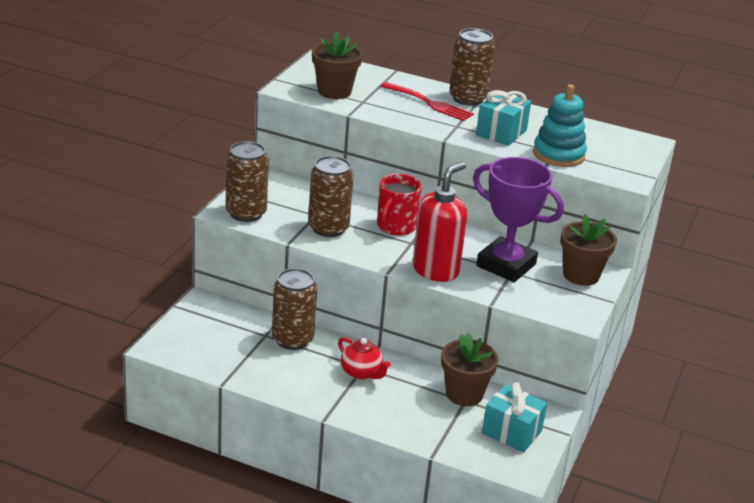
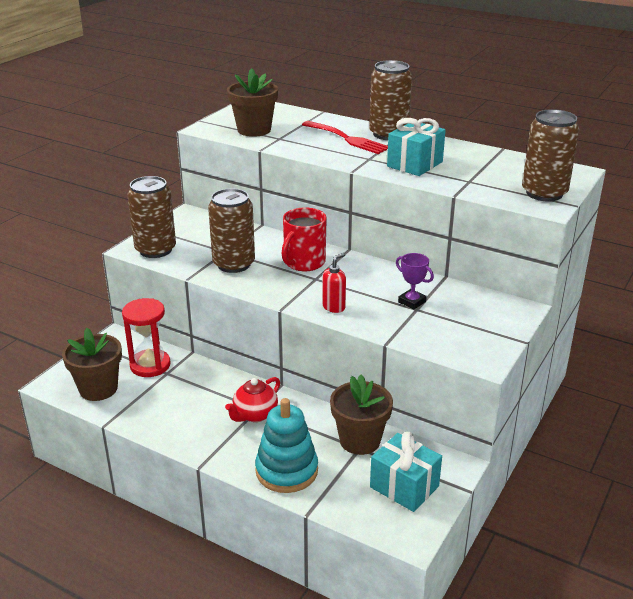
camera: 10 degrees right, 0 degrees up
brown can [272,268,317,350] -> brown can moved to [522,109,579,201]
red teapot [338,337,391,380] -> red teapot turned 75 degrees clockwise [225,377,280,422]
red soap dispenser [413,162,467,282] -> red soap dispenser [322,253,346,313], size x0.47
purple trophy [473,157,564,282] -> purple trophy [396,253,434,309], size x0.42
turquoise stacking toy [533,84,587,167] -> turquoise stacking toy moved to [255,398,318,493]
brown flower pot [560,214,617,286] -> brown flower pot moved to [62,328,122,401]
none -> red hourglass [122,298,171,377]

